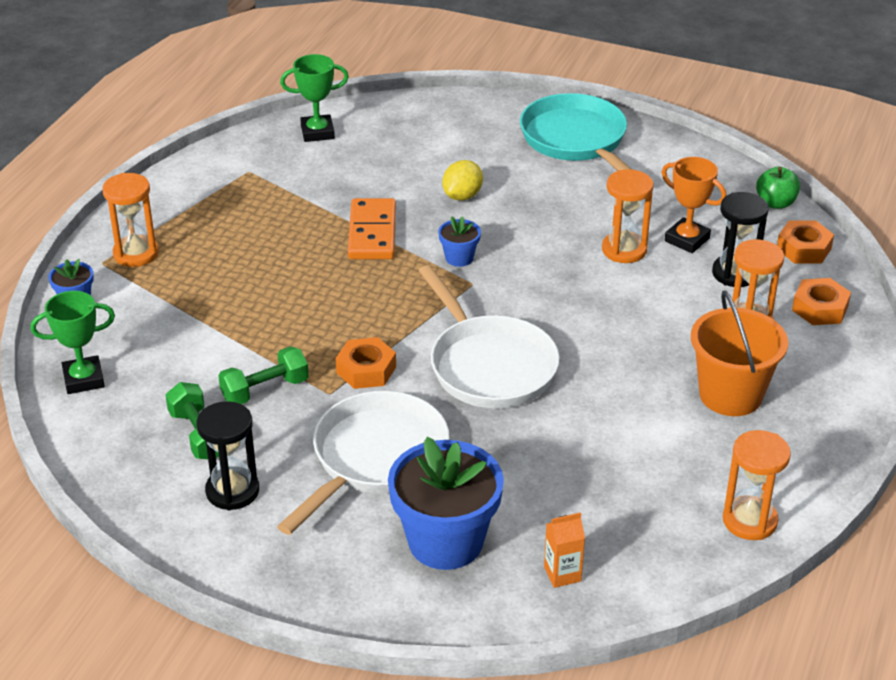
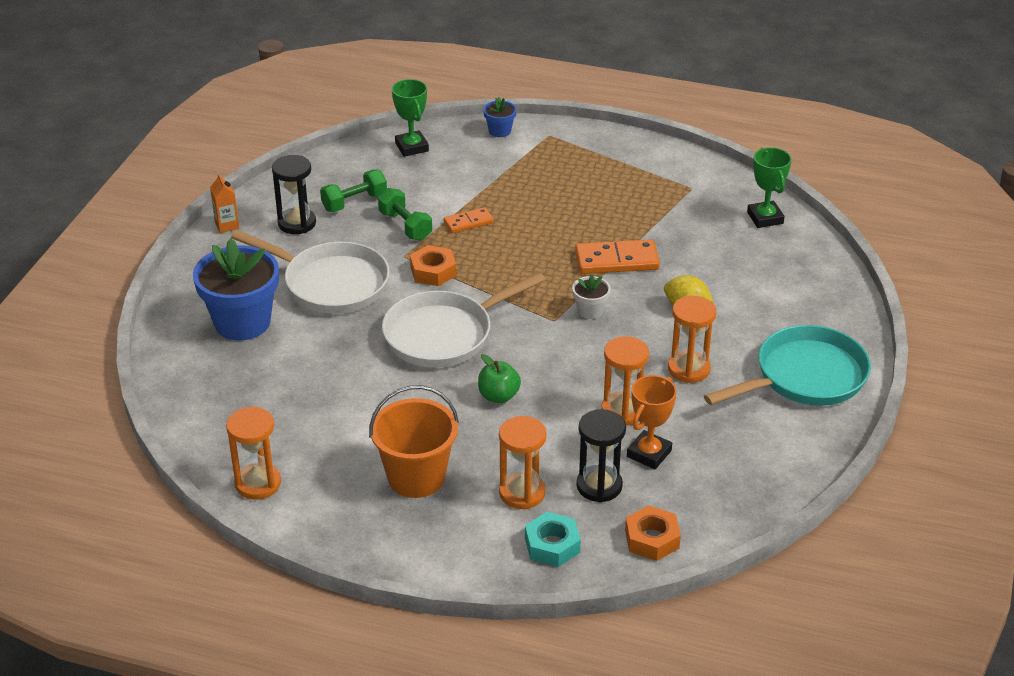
camera: 85 degrees right, 0 degrees up
orange hourglass [102,173,159,267] -> orange hourglass moved to [668,296,716,383]
blue flower pot [438,216,481,267] -> white flower pot [572,274,611,319]
orange carton [544,512,585,588] -> orange carton moved to [210,174,239,233]
green apple [756,167,800,209] -> green apple moved to [478,354,521,403]
orange nut [792,278,851,325] -> turquoise nut [525,512,581,567]
none -> orange domino [444,207,494,233]

